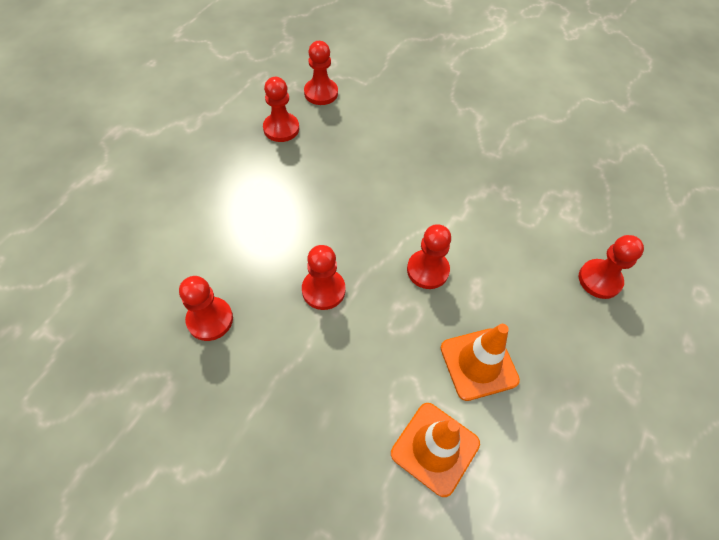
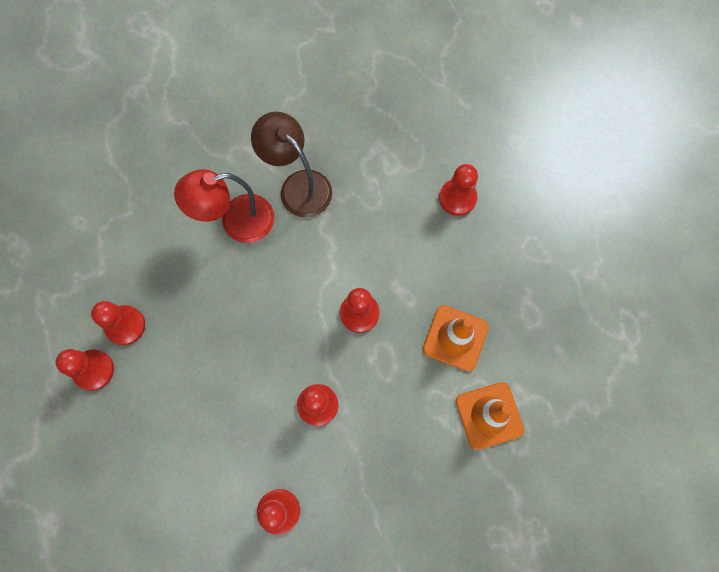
camera: 50 degrees left, 15 degrees up
red pawn [304,41,338,105] -> red pawn moved to [56,349,114,391]
none -> red lamp [174,169,274,243]
none -> brown lamp [251,112,332,218]

